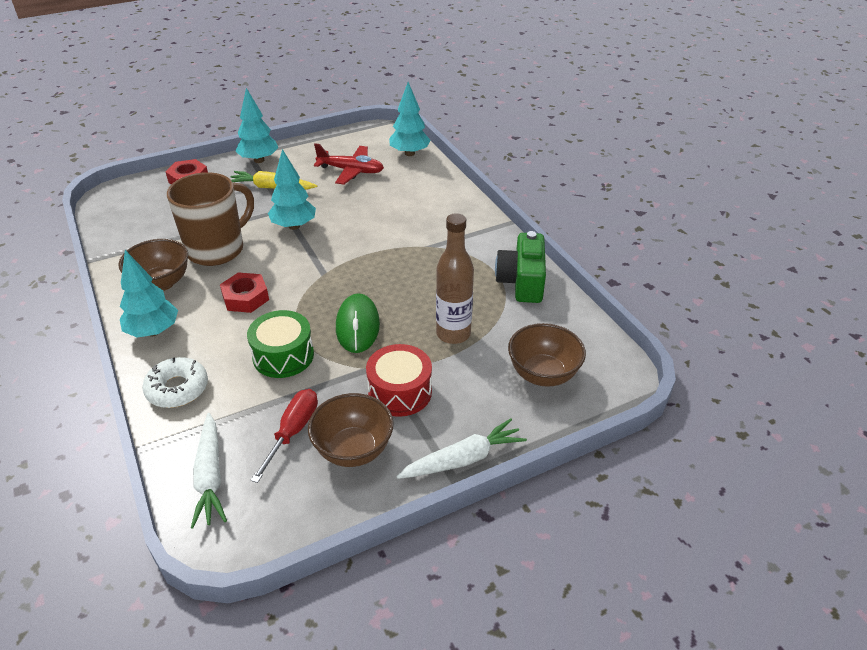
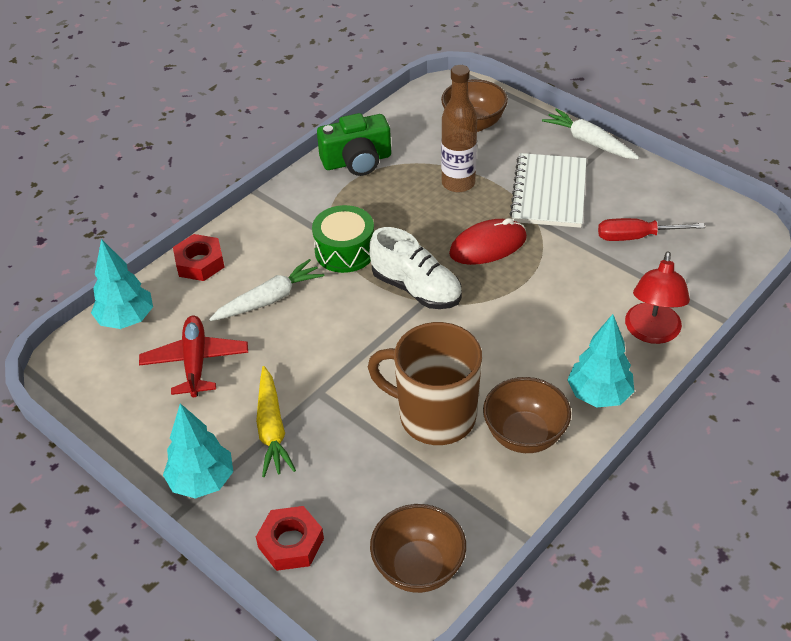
camera: 110 degrees left, 5 degrees up
white donut [142,357,208,408] -> red lamp [625,251,690,344]
white carrot [191,413,227,528] -> white carrot moved to [209,259,324,321]
red nut [220,272,269,313] -> red nut moved to [173,234,225,281]
green drum [247,310,314,378] -> green drum moved to [312,205,374,273]
turquoise tree [268,149,316,230] -> none
brown bowl [308,393,394,467] -> brown bowl moved to [370,504,466,593]
green mouse [336,293,380,353] -> red mouse [449,218,527,265]
red drum [366,344,432,417] -> white notebook [509,153,587,228]
none -> white shoe [369,227,462,309]

